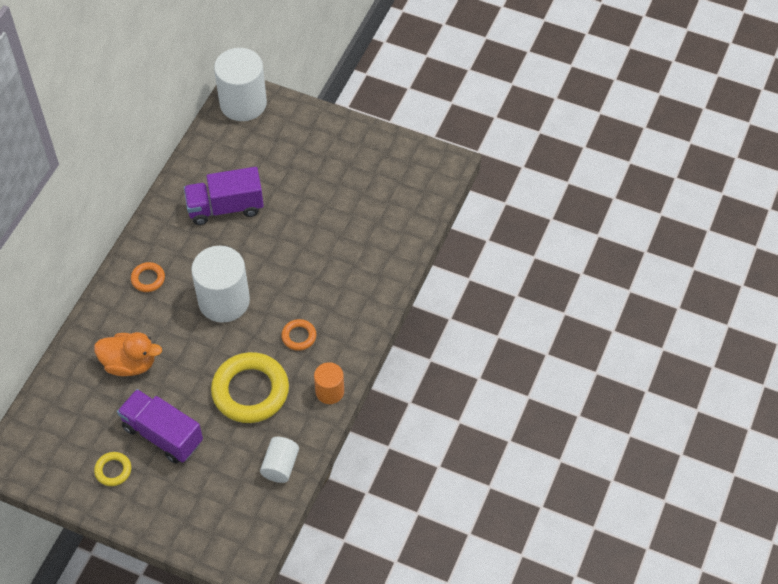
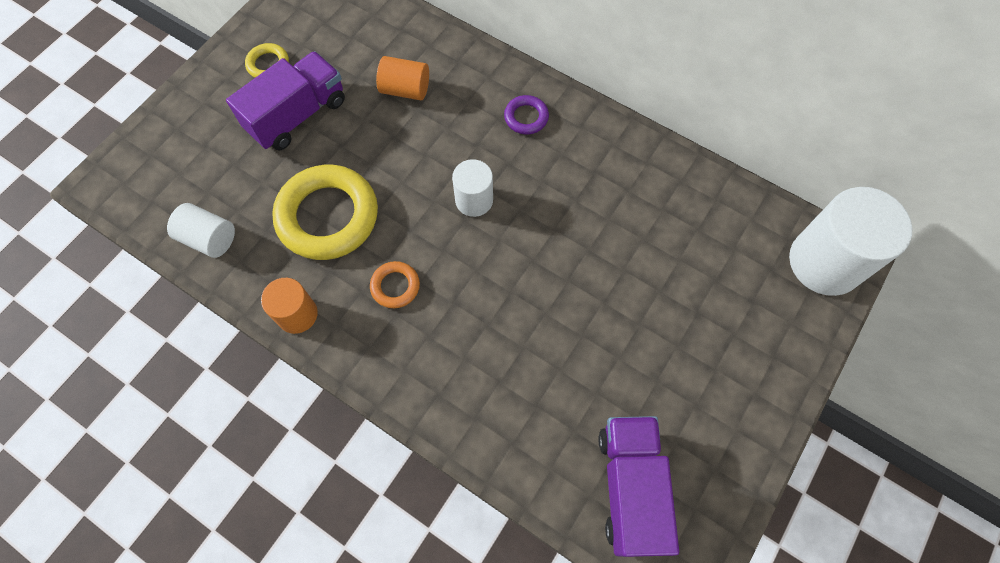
camera: 100 degrees right, 10 degrees up
orange duck [94,332,162,376] -> orange cylinder [376,56,429,100]
orange ring [131,262,165,292] -> purple ring [504,95,549,134]
purple truck [184,167,264,225] -> purple truck moved to [598,416,679,557]
white cylinder [191,246,250,323] -> white cylinder [452,159,493,217], size x0.54

